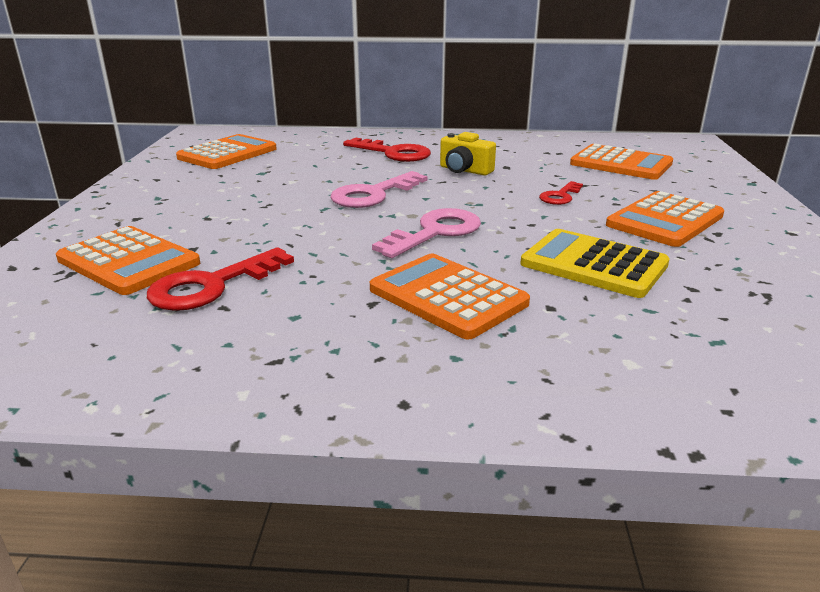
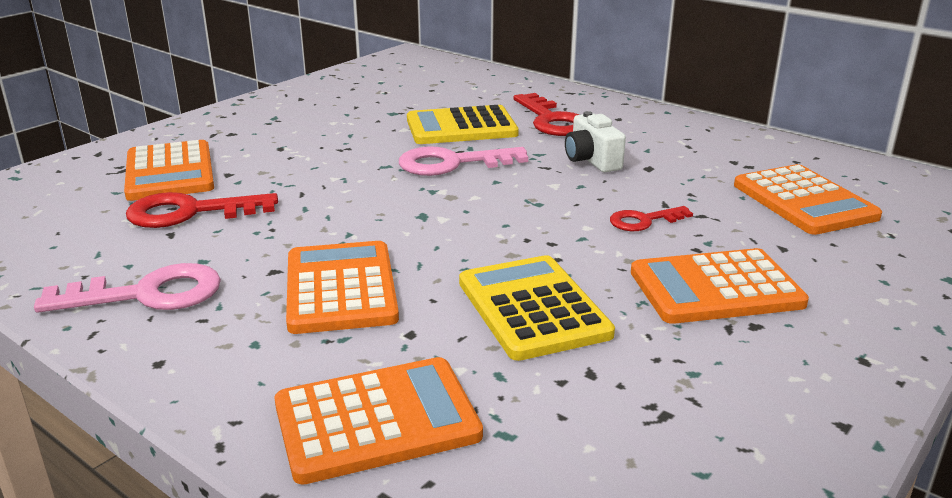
camera: 35 degrees right, 0 degrees up
orange calculator [176,134,277,169] -> orange calculator moved to [274,357,483,485]
pink key [372,208,481,258] -> pink key moved to [34,263,221,313]
yellow camera [440,132,496,176] -> white camera [565,111,626,172]
none -> yellow calculator [407,105,519,144]

